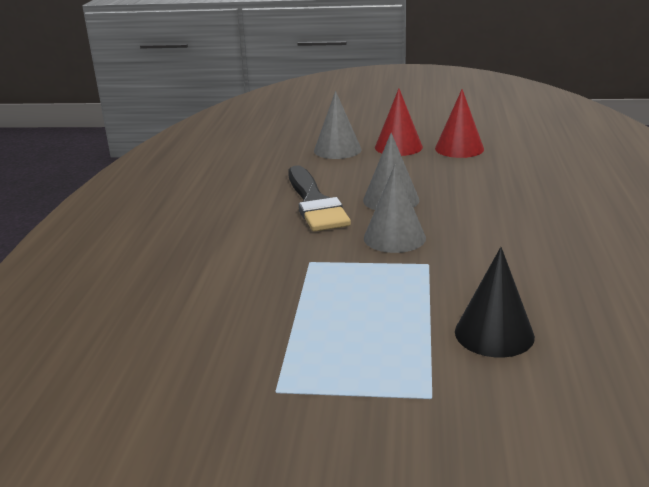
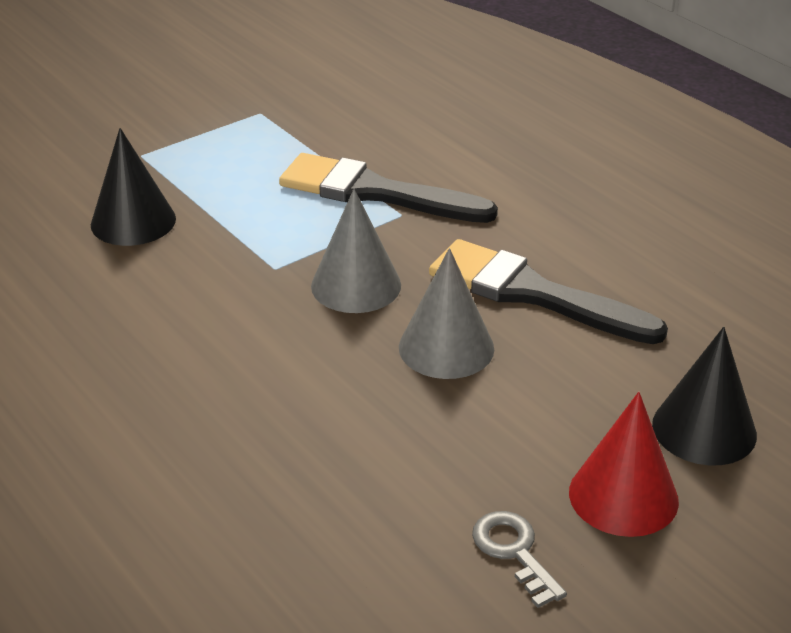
camera: 135 degrees right, 10 degrees up
grey cone [314,91,362,159] -> black cone [652,327,757,465]
red cone [435,89,484,158] -> grey key [472,511,567,608]
none -> black brush [279,153,498,223]

